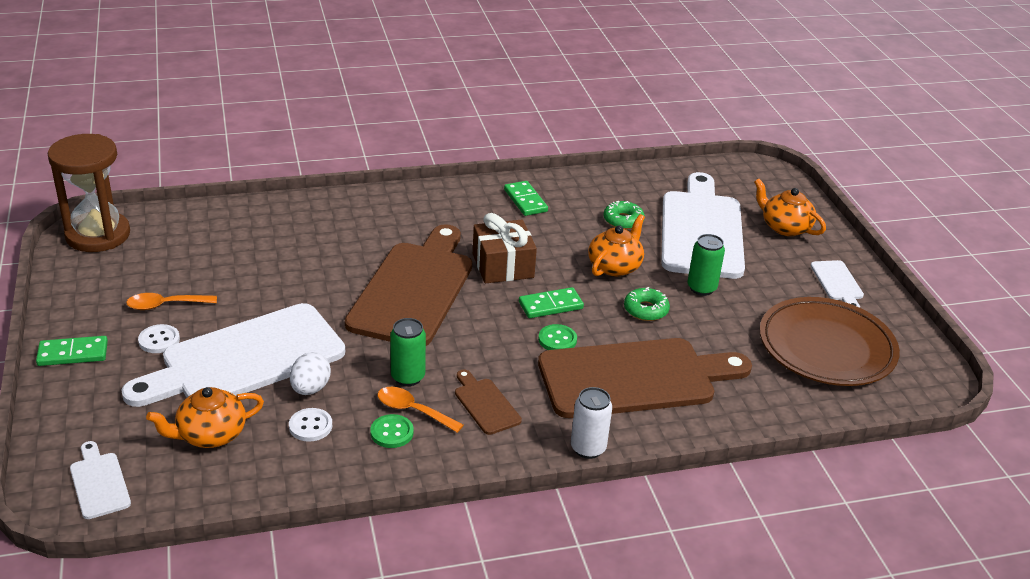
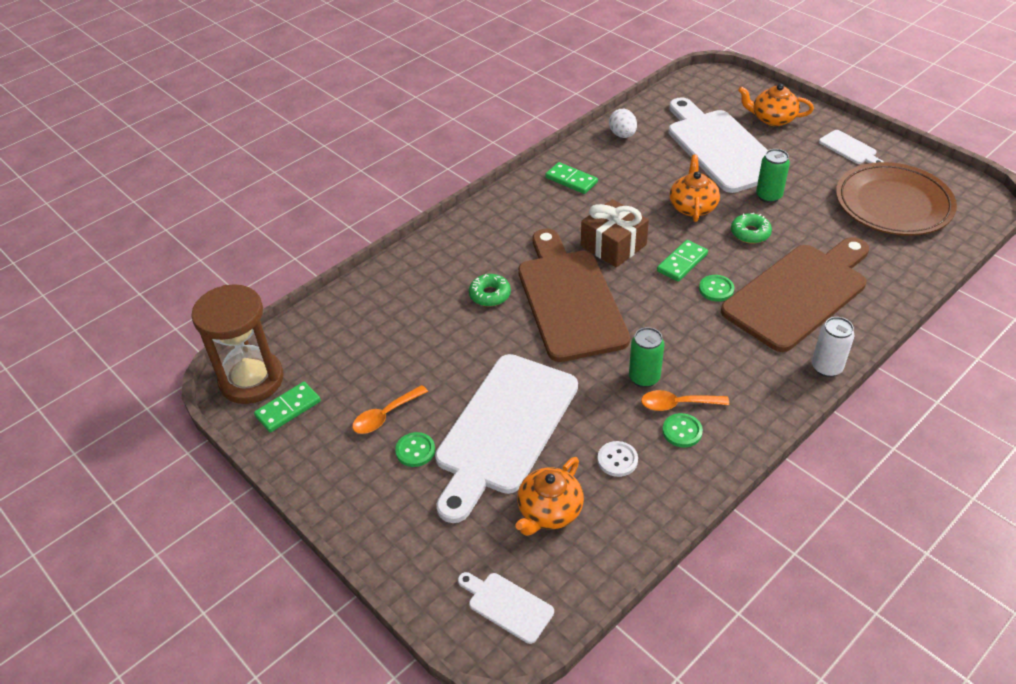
camera: 25 degrees left, 10 degrees up
green domino [36,336,108,366] -> green domino moved to [254,382,321,433]
white button [138,324,180,353] -> green button [395,432,435,467]
white egg [290,352,331,395] -> white egg moved to [609,109,637,138]
brown cutting board [455,369,522,435] -> none
green donut [604,201,645,229] -> green donut moved to [469,274,511,306]

